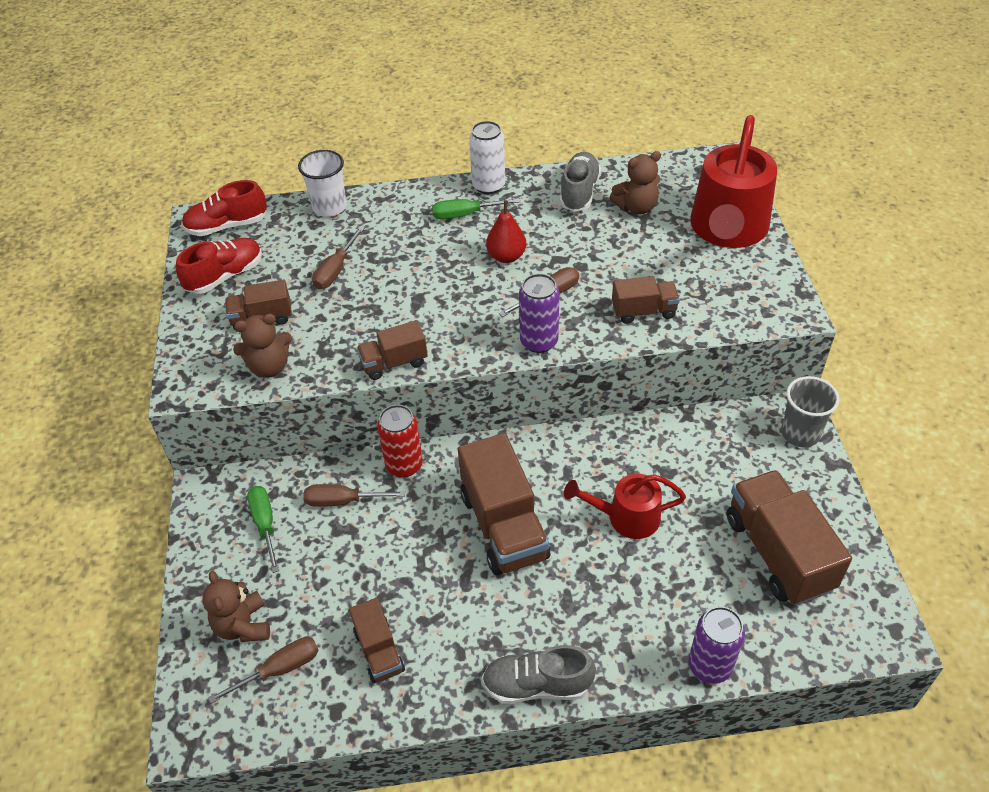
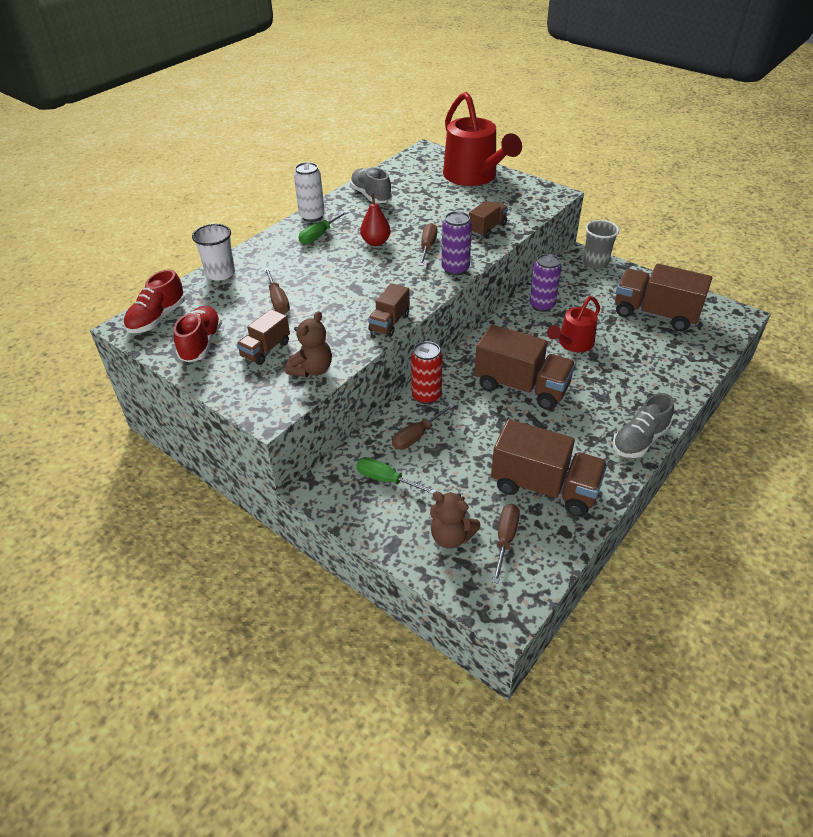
camera: 45 degrees left, 5 degrees down
brown truck [349,598,405,683] -> brown truck [491,419,608,517], size x1.85
brown teddy bear [609,151,661,214] -> none
purple can [689,606,745,684] -> purple can moved to [530,254,562,312]

